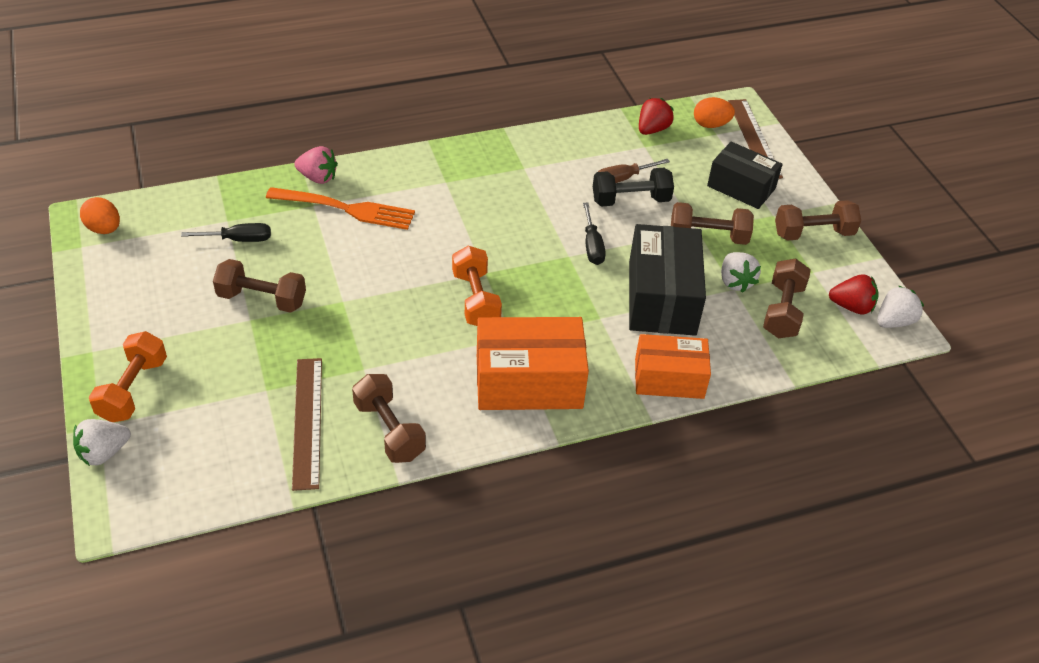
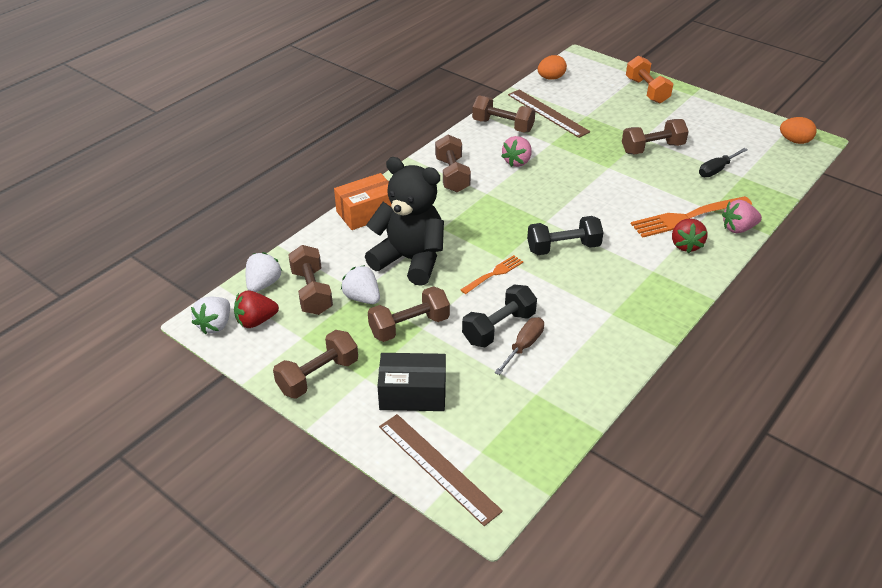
camera: 150 degrees right, 5 degrees down
white strawberry [73,419,131,466] -> white strawberry moved to [246,252,282,292]
orange dumbbell [452,246,502,326] -> none
orange box [477,317,589,410] -> brown dumbbell [435,135,471,192]
black screwdriver [583,203,606,265] -> orange fork [461,255,523,294]
black box [629,224,706,336] -> black teddy bear [365,157,444,286]
red strawberry [639,98,674,135] -> red strawberry moved to [672,218,707,253]
orange egg [694,97,735,128] -> orange egg moved to [538,55,567,80]
none -> pink strawberry [501,136,532,167]
none -> black dumbbell [527,216,604,255]

